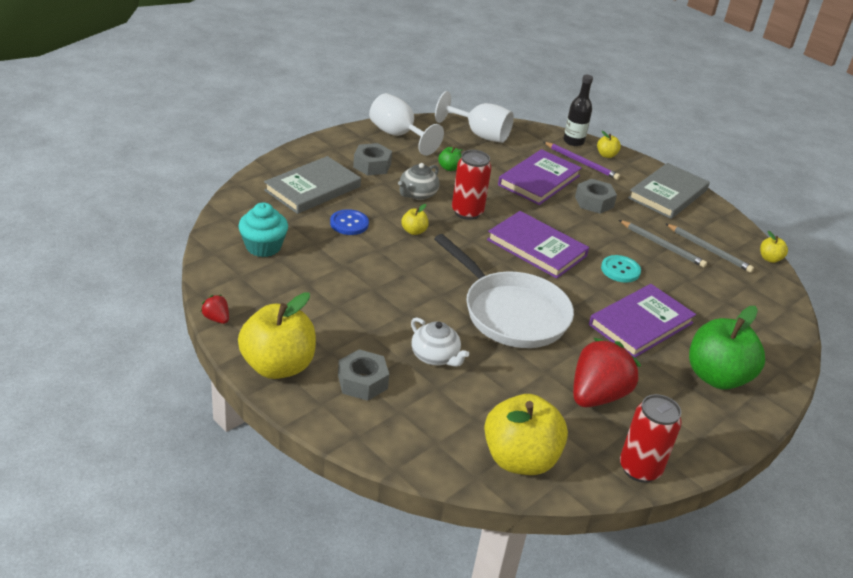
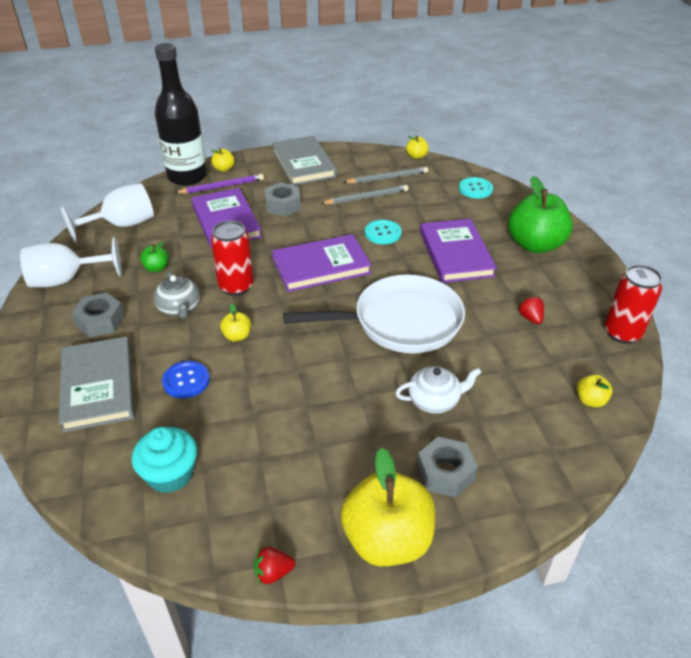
camera: 55 degrees left, 5 degrees up
yellow apple [484,394,568,475] -> yellow apple [577,374,612,408], size x0.44
black bottle [563,75,593,146] -> black bottle [155,43,207,186], size x1.81
red strawberry [573,338,641,407] -> red strawberry [517,295,544,324], size x0.44
none -> turquoise button [459,177,493,199]

